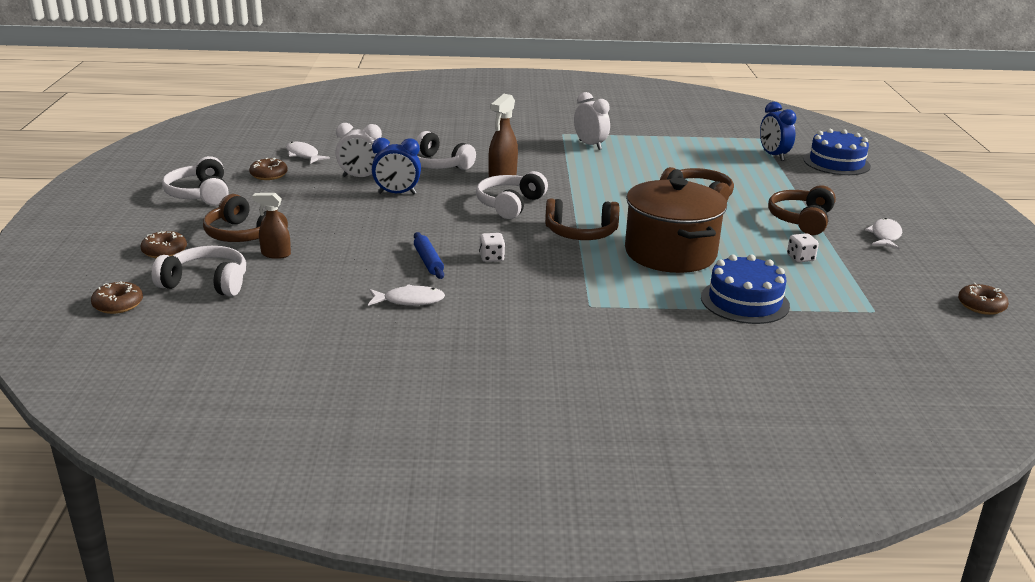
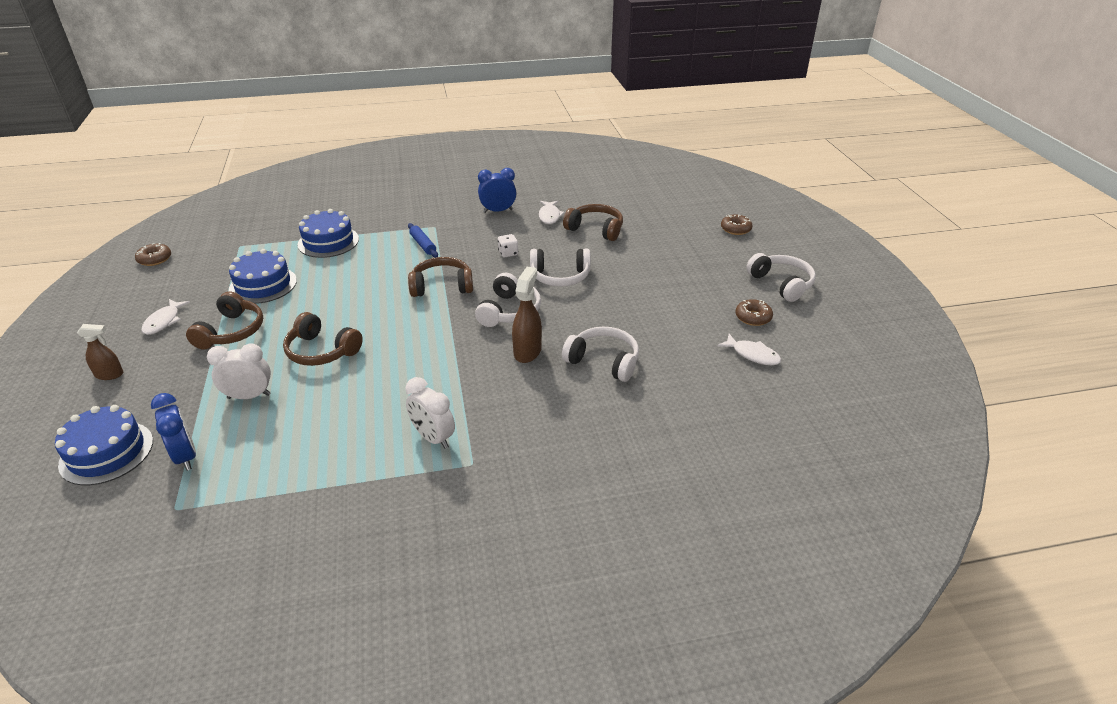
camera: 170 degrees right, 10 degrees up
brown donut [91,281,143,314] -> none
white headphones [152,246,246,296] -> white headphones moved to [530,249,591,287]
brown headphones [203,194,288,242] -> brown headphones moved to [563,204,623,241]
brown spray bottle [252,193,291,259] -> brown spray bottle moved to [77,324,123,380]
white clock [336,123,382,177] -> white clock moved to [207,343,271,399]
white fish [368,284,445,306] -> white fish turned 75 degrees counterclockwise [539,201,565,224]
blue clock [372,138,421,194] -> blue clock moved to [478,168,517,213]
blue rolling pin [414,232,444,279] -> blue rolling pin moved to [408,223,438,258]
brown pot [625,177,727,273] -> none
white dice [787,233,819,262] -> blue cake [229,249,297,304]

